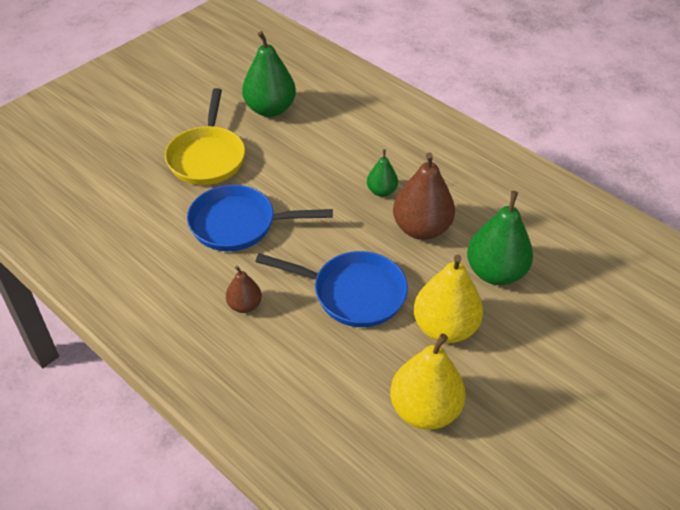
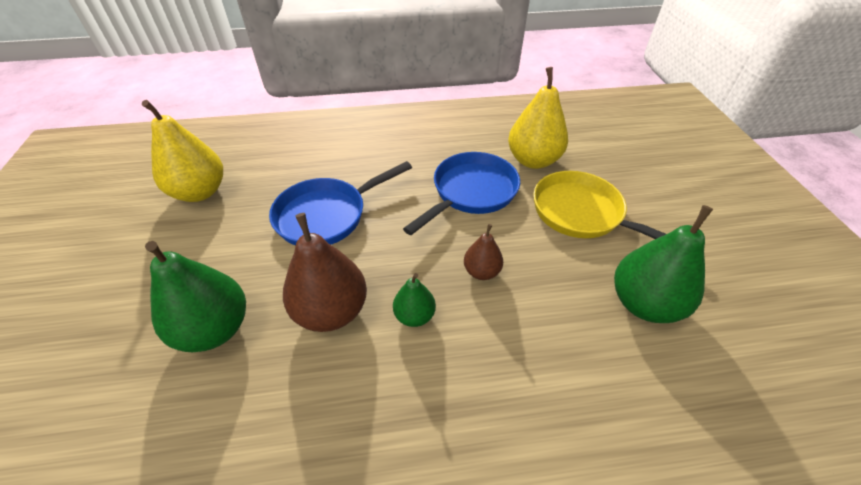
camera: 130 degrees right, 0 degrees up
brown pear [226,266,262,313] -> brown pear moved to [464,224,503,280]
yellow pear [414,254,483,343] -> yellow pear moved to [508,67,568,169]

